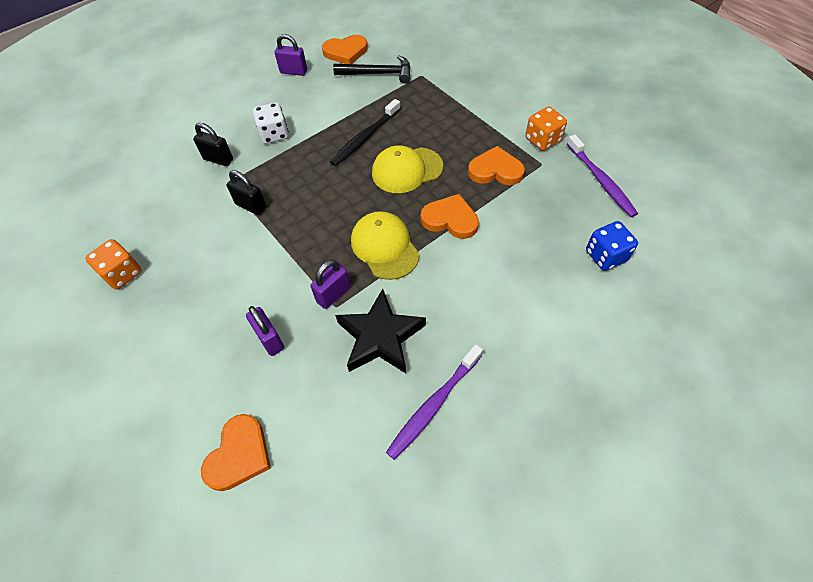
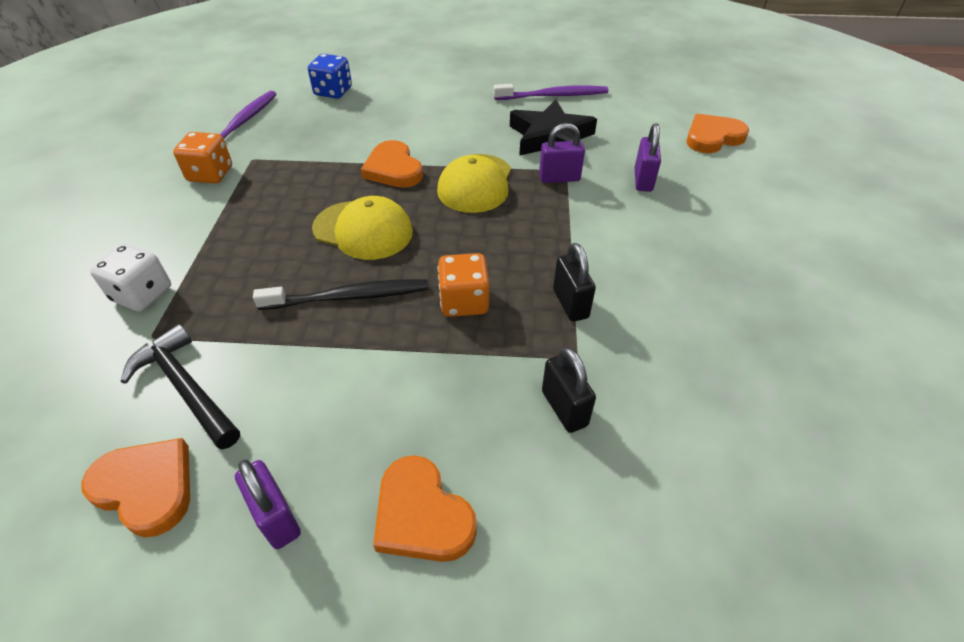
camera: 140 degrees left, 10 degrees down
orange dice [85,239,142,290] -> orange dice moved to [438,253,489,317]
white dice [253,102,289,144] -> white dice moved to [90,244,171,312]
orange heart [468,146,525,185] -> orange heart moved to [373,455,477,562]

